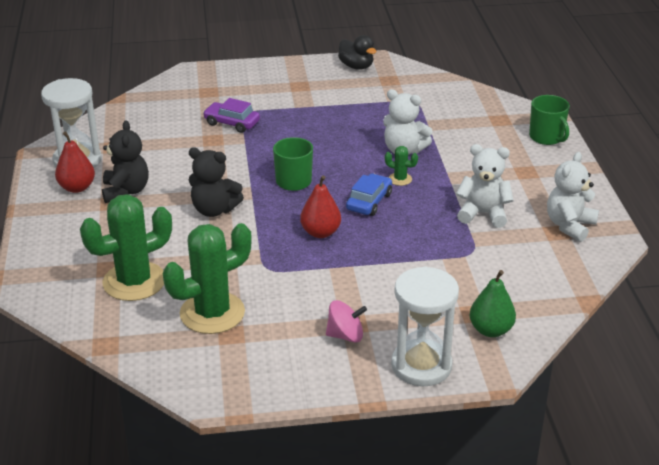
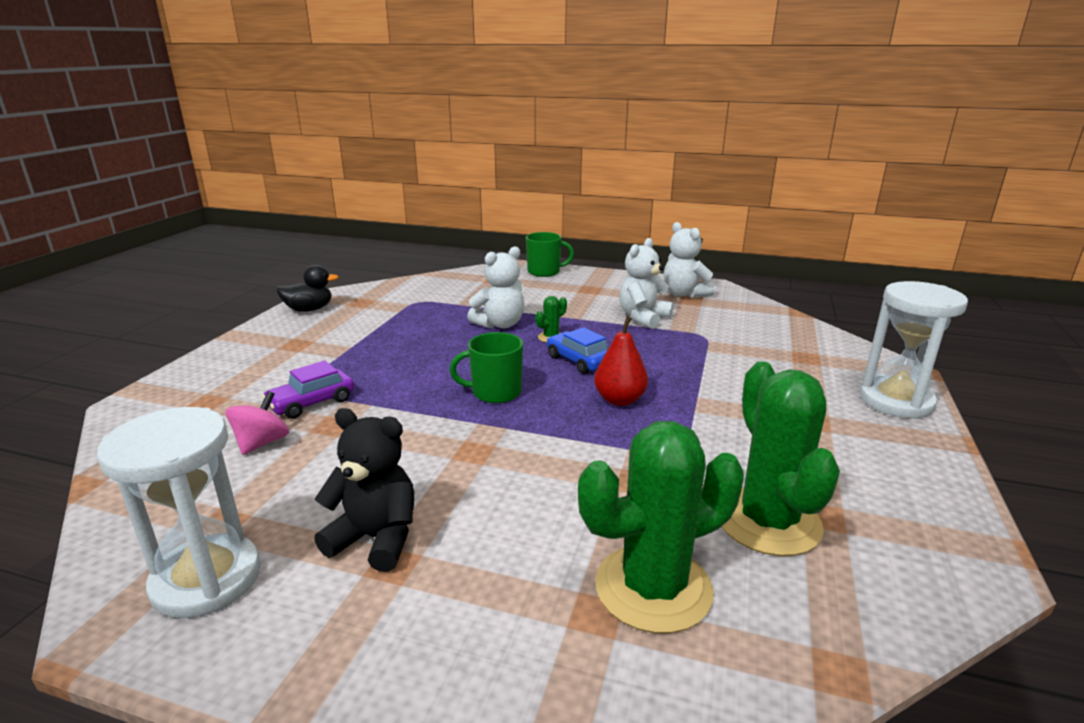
camera: 65 degrees left, 10 degrees down
red pear [55,132,95,193] -> none
green cactus [80,194,172,301] -> green cactus turned 75 degrees clockwise [578,421,744,633]
black teddy bear [189,147,244,217] -> none
pink spinning top [326,300,367,343] -> pink spinning top moved to [225,391,289,455]
green pear [470,270,516,337] -> none

